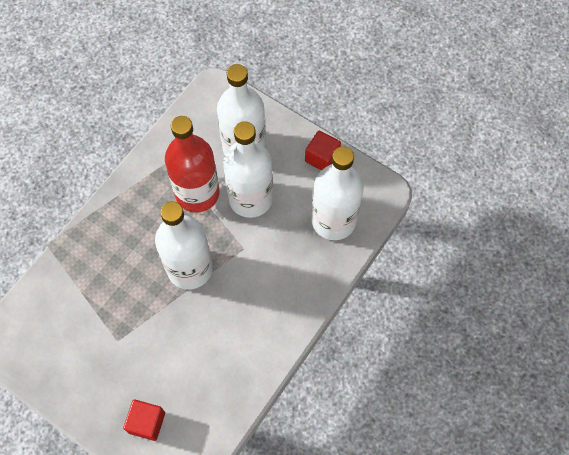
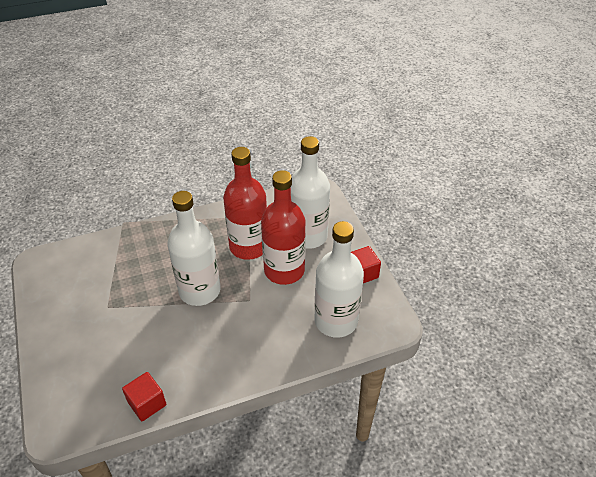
camera: 35 degrees right, 20 degrees down
red cube [123,400,165,441] -> red cube moved to [122,372,166,421]
white bottle [223,121,273,218] -> red bottle [261,170,306,285]

